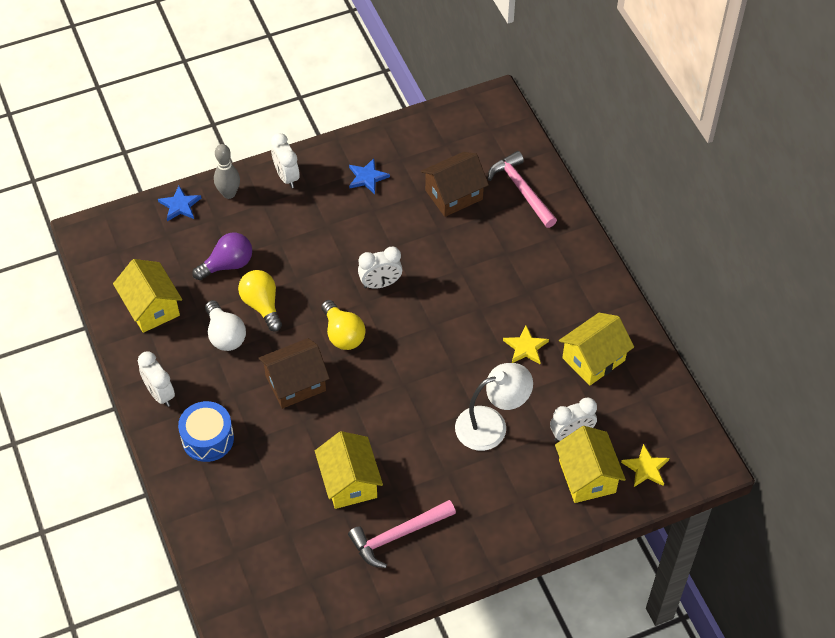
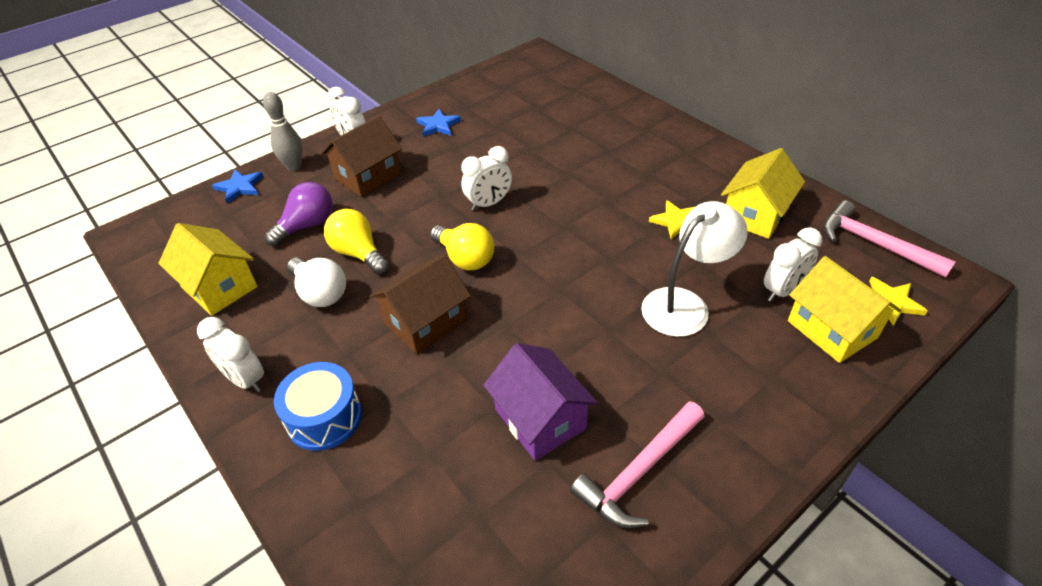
camera: 15 degrees left, 10 degrees down
yellow house [315,431,383,509] -> purple house [483,343,598,461]
brown house [421,152,489,217] -> brown house moved to [321,116,402,197]
pink hammer [488,151,557,228] -> pink hammer moved to [824,200,956,278]

